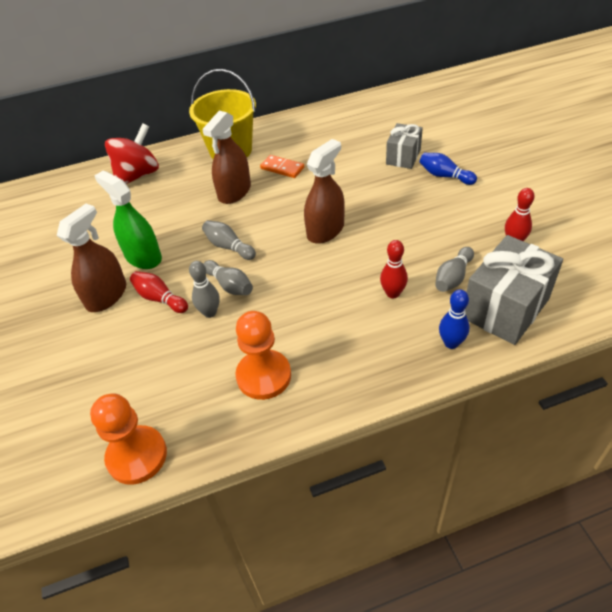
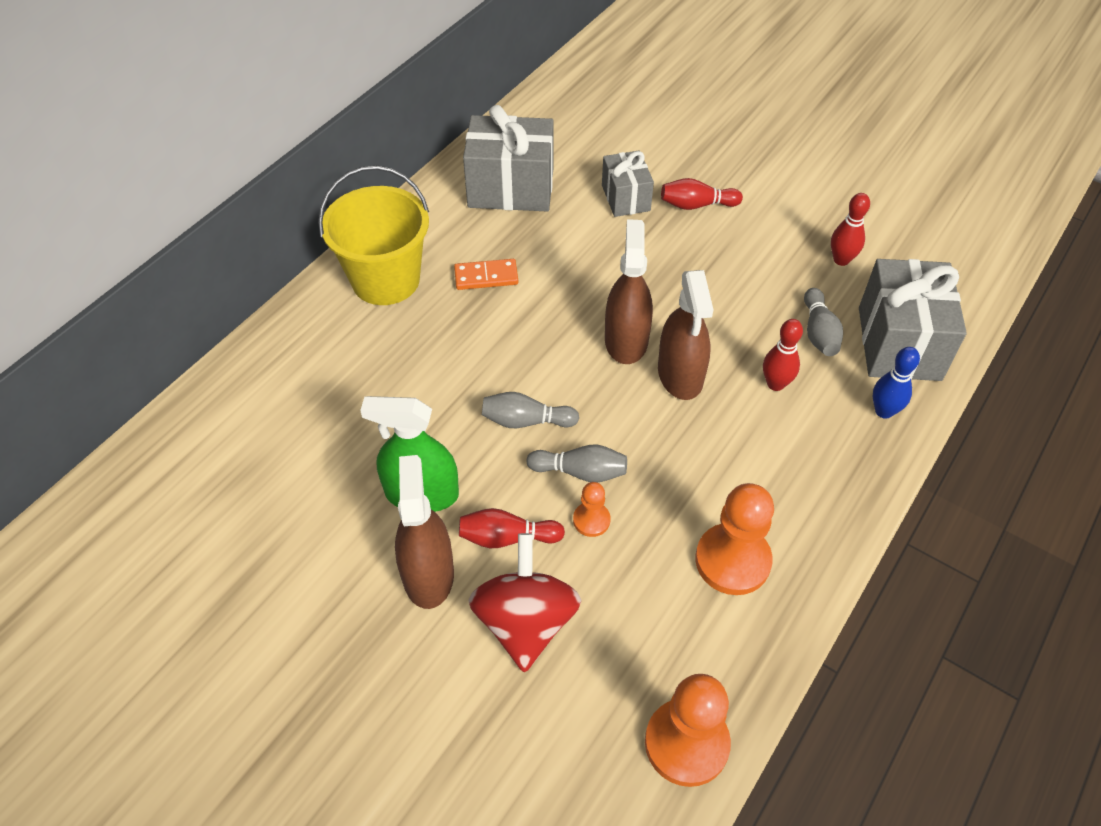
camera: 40 degrees left, 5 degrees up
red spinning top [105,123,159,184] -> red spinning top moved to [468,533,582,673]
grey bowling pin [189,261,220,318] -> orange pawn [573,482,611,537]
brown spray bottle [202,111,251,204] -> brown spray bottle moved to [658,270,713,400]
blue bowling pin [420,153,477,185] -> red bowling pin [661,178,743,210]
none -> grey gift [463,105,554,212]

